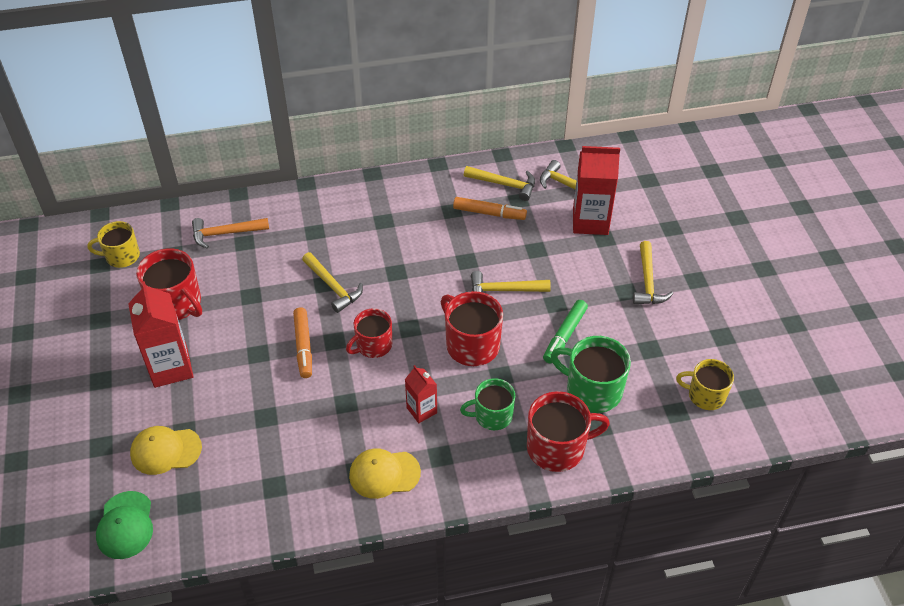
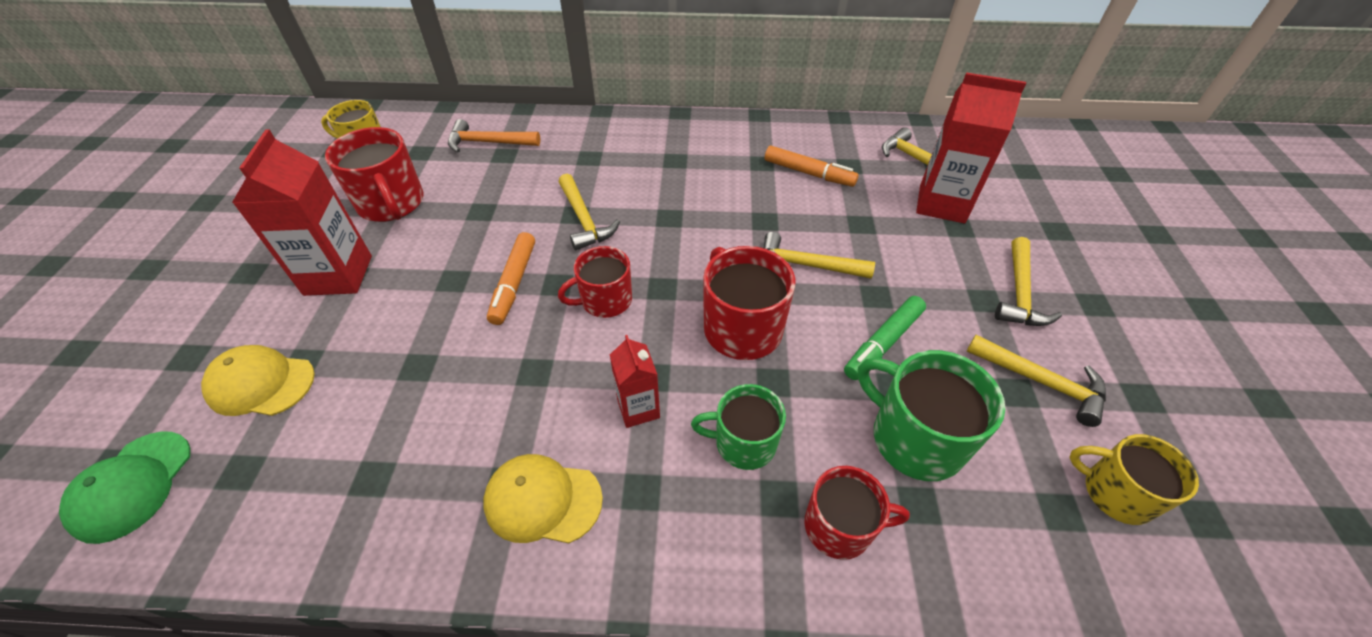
camera: 15 degrees right, 0 degrees up
yellow hammer [464,166,535,201] -> yellow hammer moved to [966,335,1106,427]
red mug [527,391,610,472] -> red mug [805,466,910,560], size x0.67

